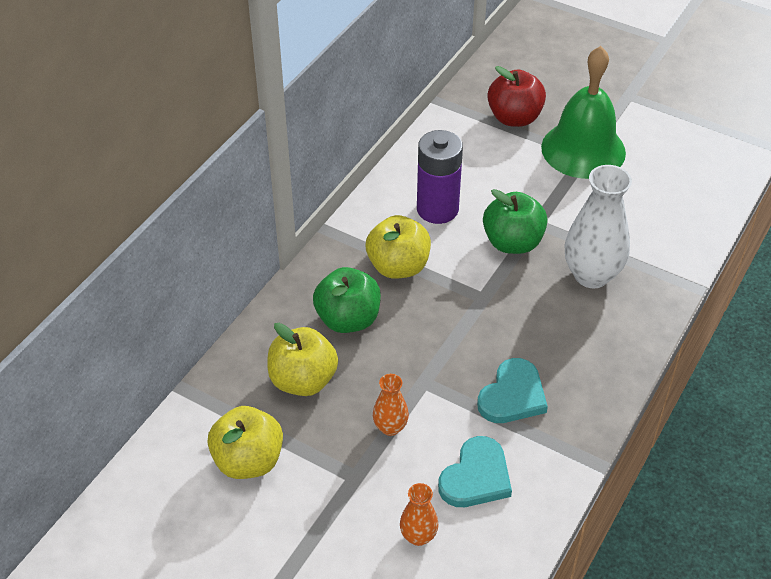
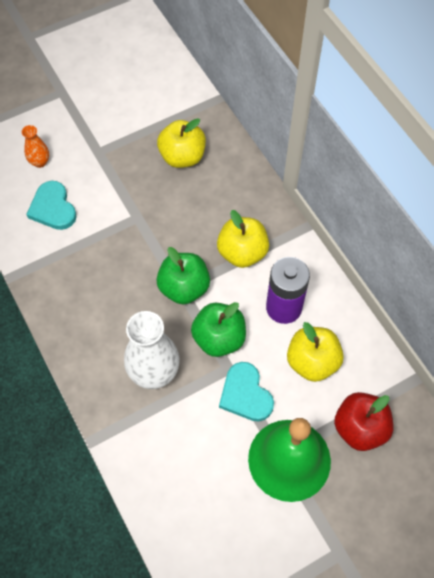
camera: 120 degrees right, 15 degrees up
yellow apple [207,406,283,479] -> yellow apple moved to [287,322,344,382]
green apple [313,267,381,333] -> green apple moved to [156,247,210,305]
orange vase [373,374,409,436] -> none
turquoise heart [477,358,548,423] -> turquoise heart moved to [219,362,274,422]

